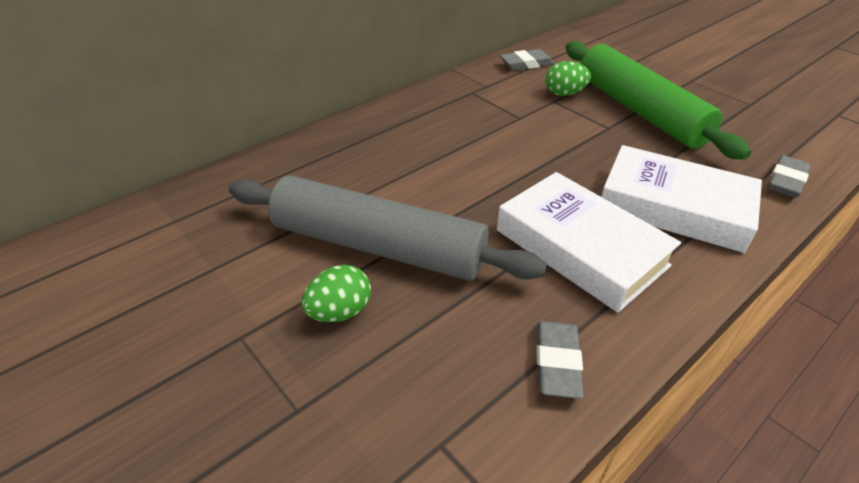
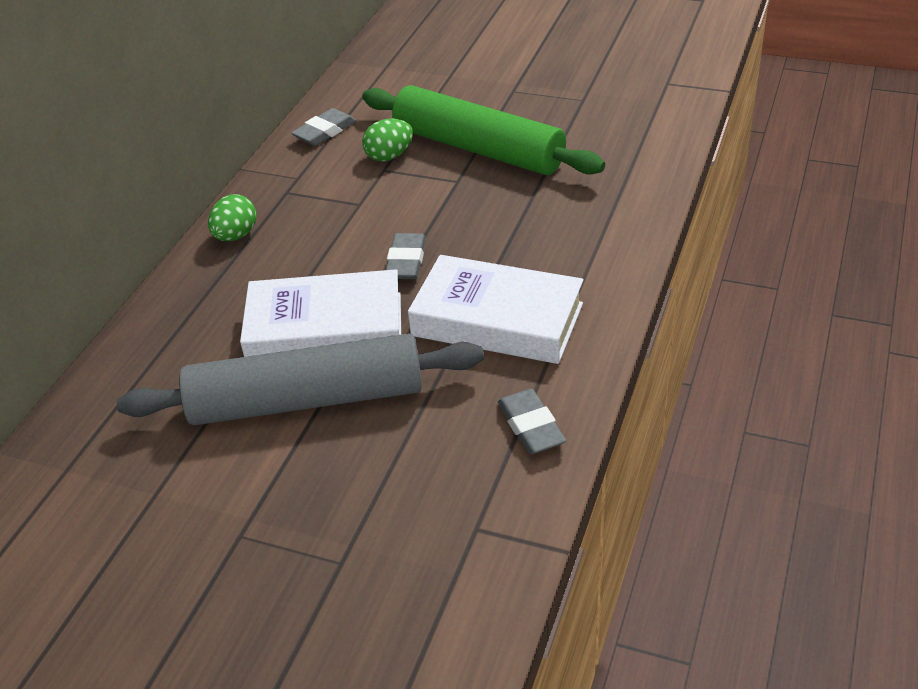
camera: 25 degrees left, 0 degrees up
green egg [302,265,371,322] -> green egg moved to [208,194,256,241]
white book [601,145,762,253] -> white book moved to [240,269,401,357]
grey eraser [767,155,811,198] -> grey eraser moved to [386,233,426,279]

